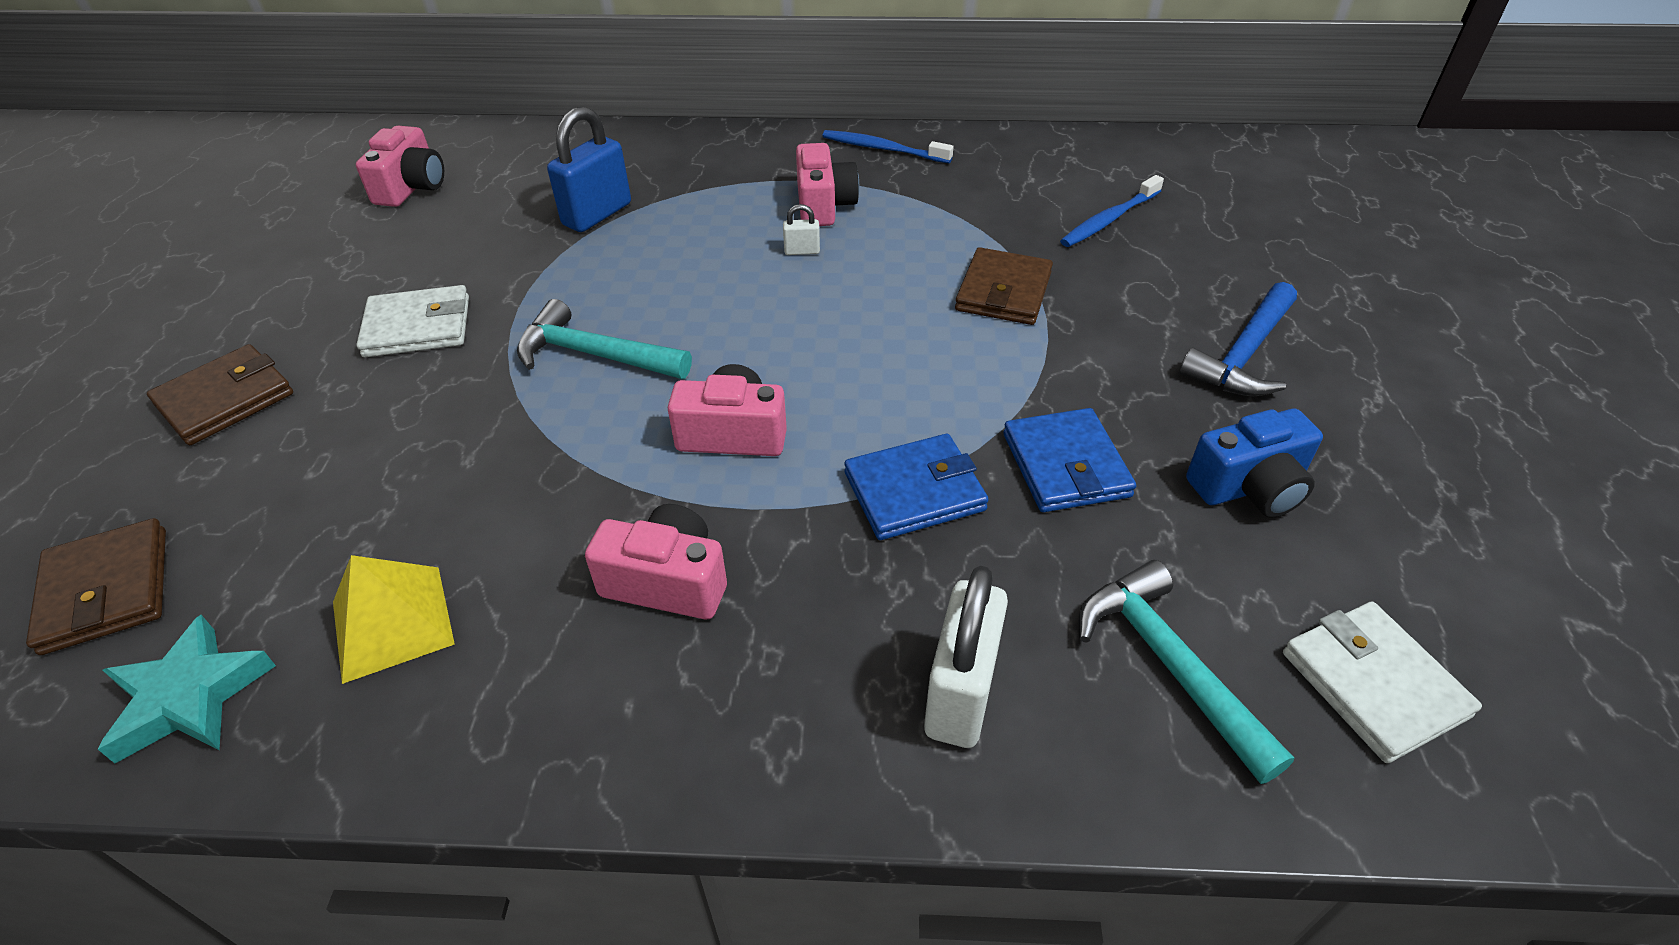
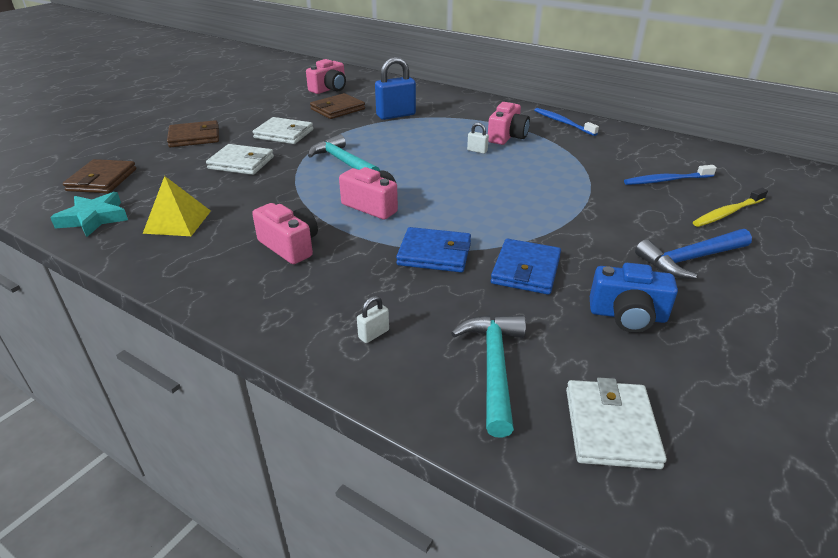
camera: 30 degrees right, 10 degrees down
white padlock [924,566,1008,748] -> white padlock [357,296,389,343], size x0.46
brown wallet [955,247,1053,325] -> brown wallet moved to [310,93,365,119]
none -> white wallet [206,144,274,175]
none -> yellow toothbrush [693,188,768,227]

